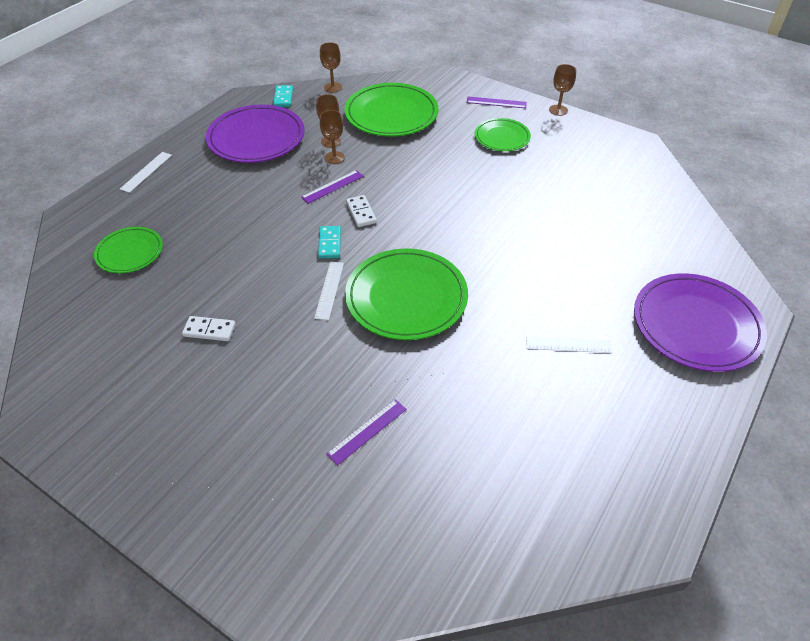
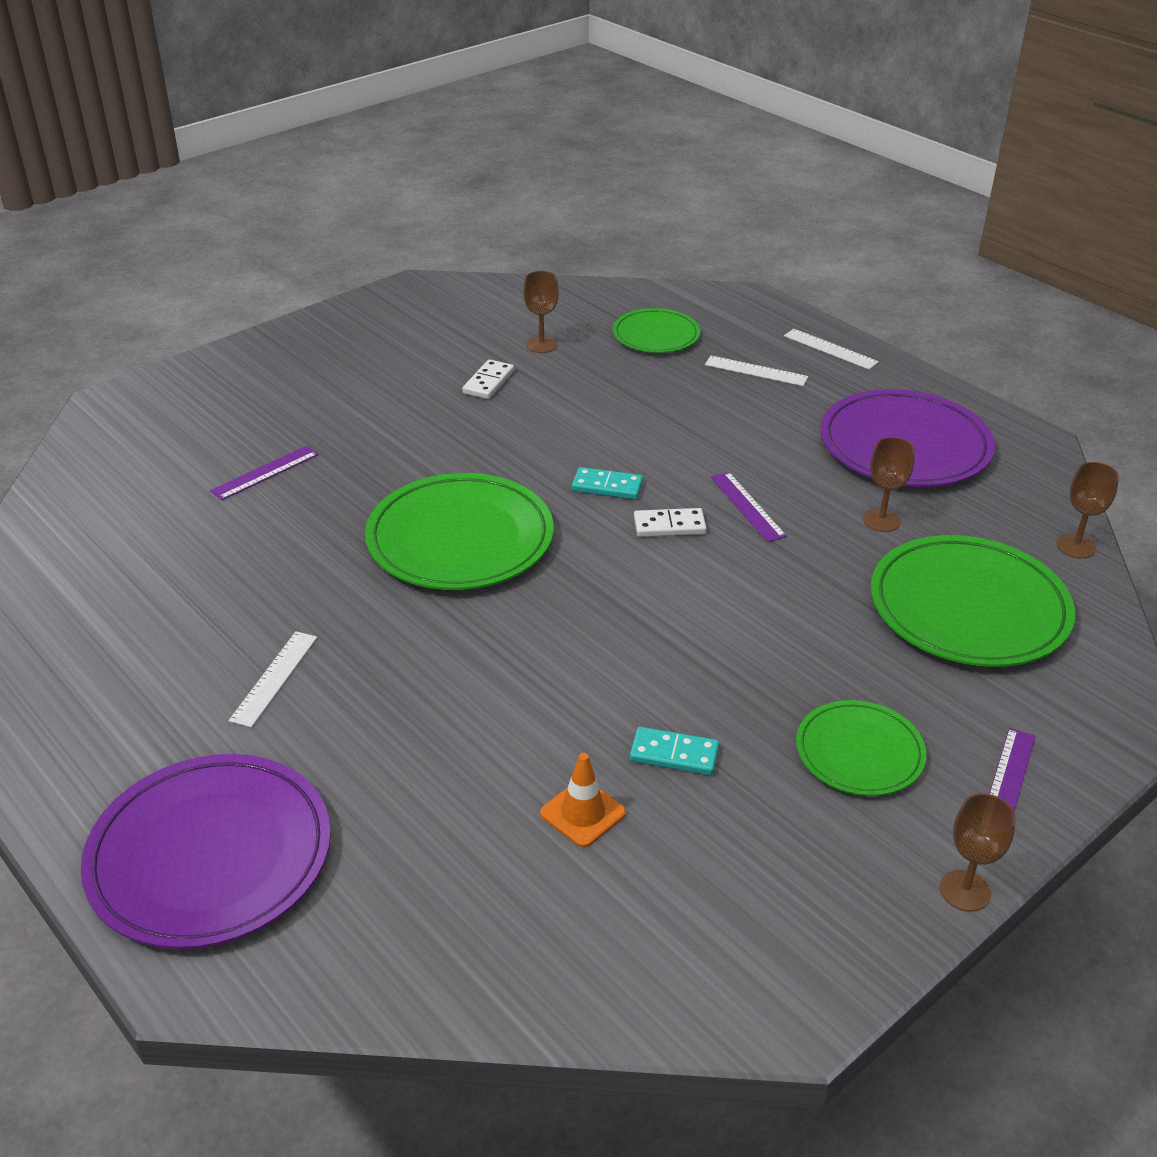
camera: 105 degrees right, 10 degrees down
turquoise domino [273,85,293,107] -> turquoise domino moved to [630,727,719,775]
white ruler [314,262,344,320] -> white ruler moved to [705,356,808,386]
brown goblet [320,110,345,164] -> brown goblet moved to [523,271,559,353]
purple ruler [326,399,407,466] -> purple ruler turned 75 degrees clockwise [210,446,318,500]
none -> orange traffic cone [540,753,626,847]

